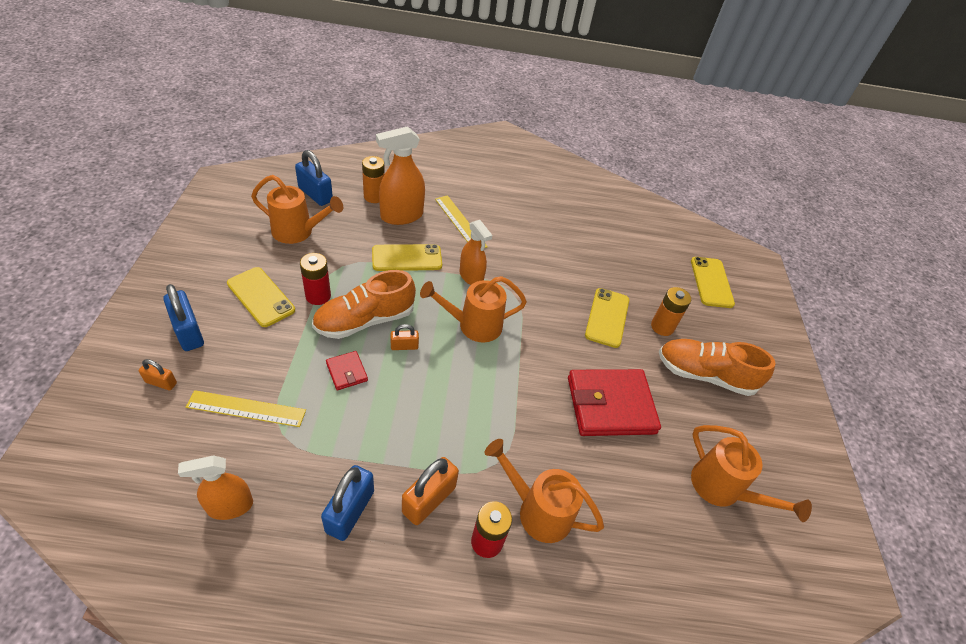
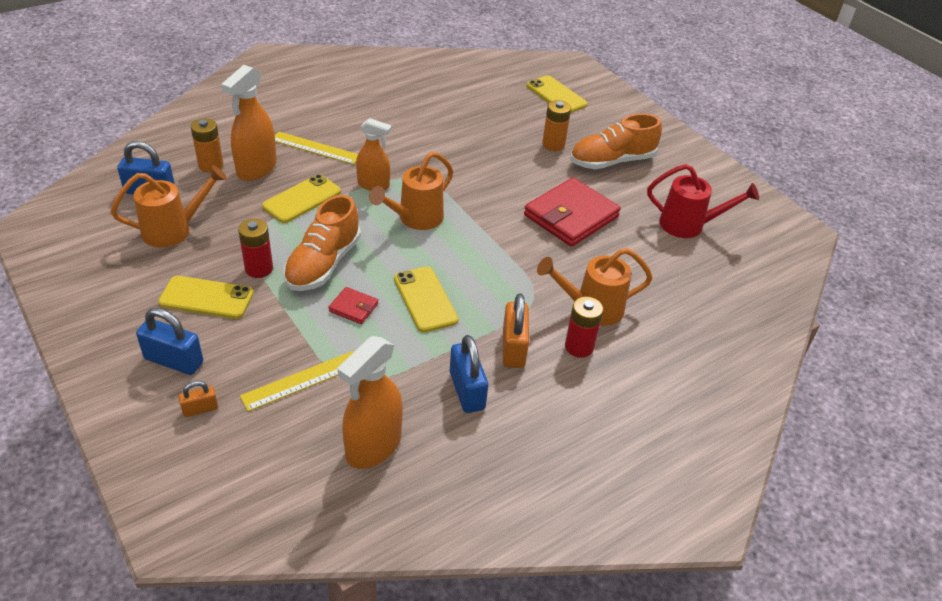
camera: 35 degrees left, 5 degrees down
orange spray bottle [178,455,253,520] -> orange spray bottle [338,336,403,469], size x1.50
orange padlock [391,324,419,350] -> none
yellow phone [585,288,629,348] -> yellow phone moved to [394,267,458,332]
orange watering can [691,425,812,522] -> red watering can [647,164,759,238]

